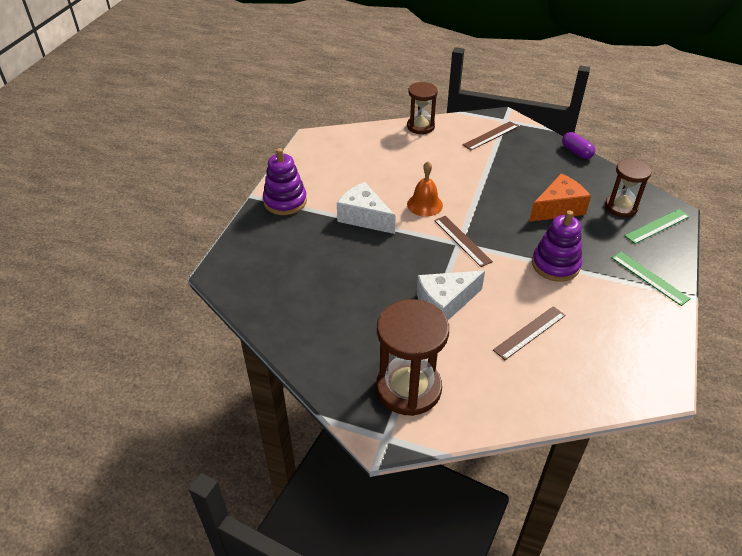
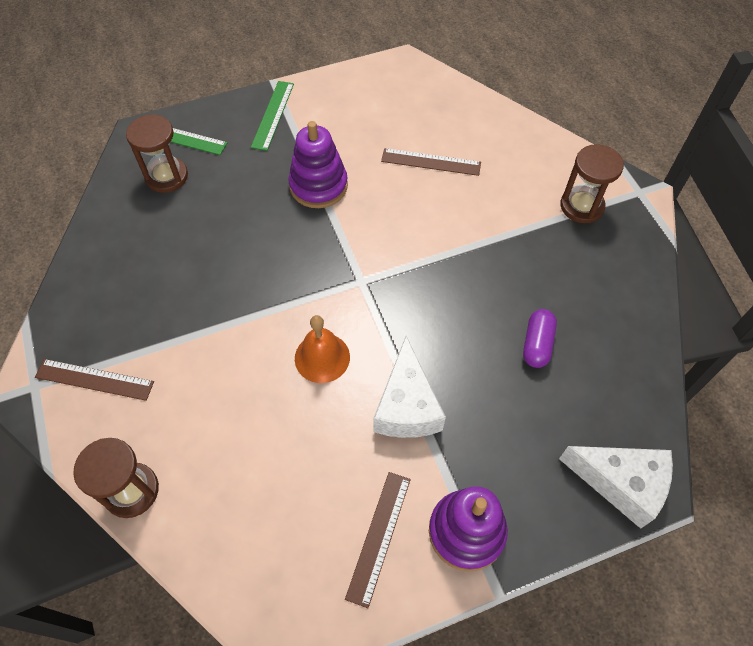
camera: 130 degrees left, 15 degrees up
brown hourglass [376,299,449,416] -> brown hourglass [560,144,624,223], size x0.63
white cheese [417,270,485,320] -> white cheese moved to [559,446,673,529]
brown ruler [434,216,493,267] -> brown ruler moved to [345,472,410,608]
orange cheese [529,173,591,222] -> none
purple capsule [562,132,595,159] -> purple capsule moved to [523,309,557,368]

